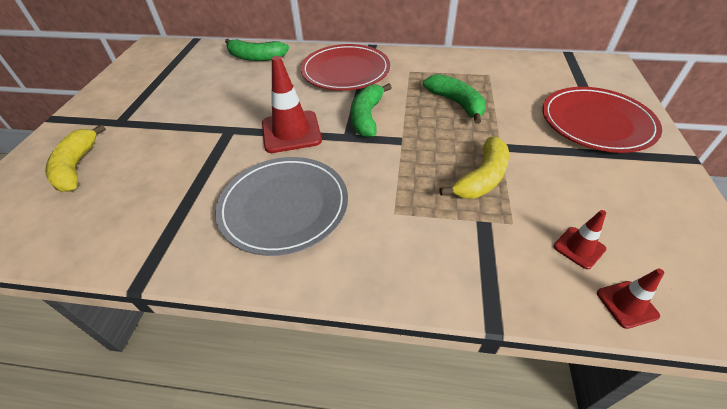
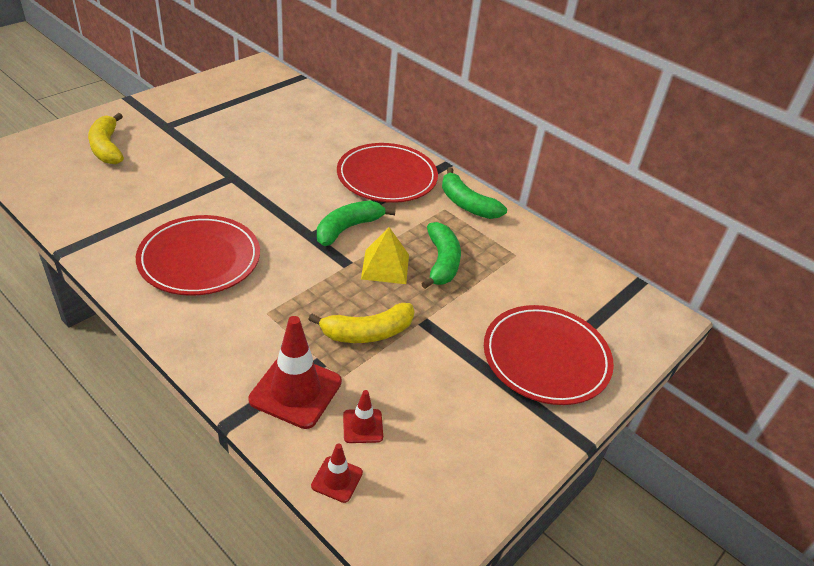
camera: 30 degrees right, 5 degrees down
yellow banana [45,124,106,192] -> yellow banana turned 45 degrees counterclockwise [88,113,124,164]
grey plate [215,157,348,256] -> red plate [136,215,260,296]
green banana [225,39,289,61] -> green banana moved to [442,167,507,219]
red traffic cone [262,56,322,153] -> red traffic cone moved to [248,316,342,429]
none -> yellow pyramid [361,227,409,284]

